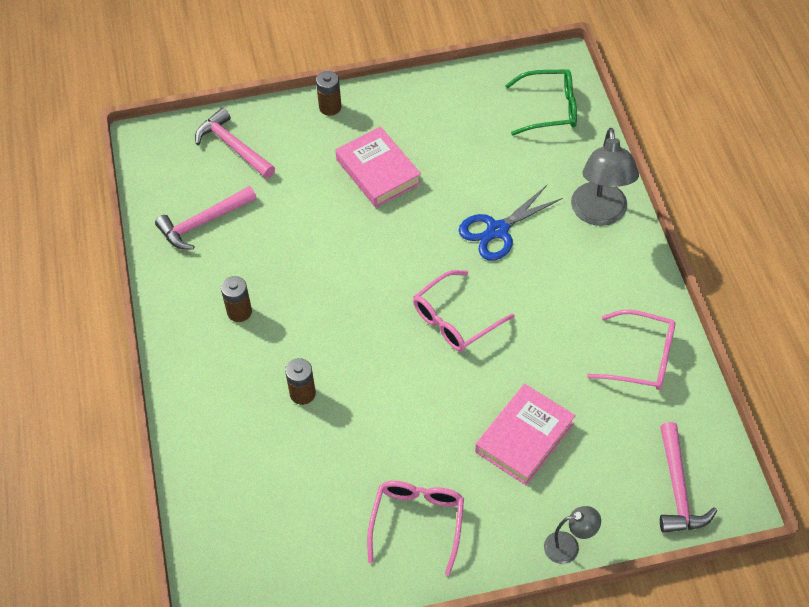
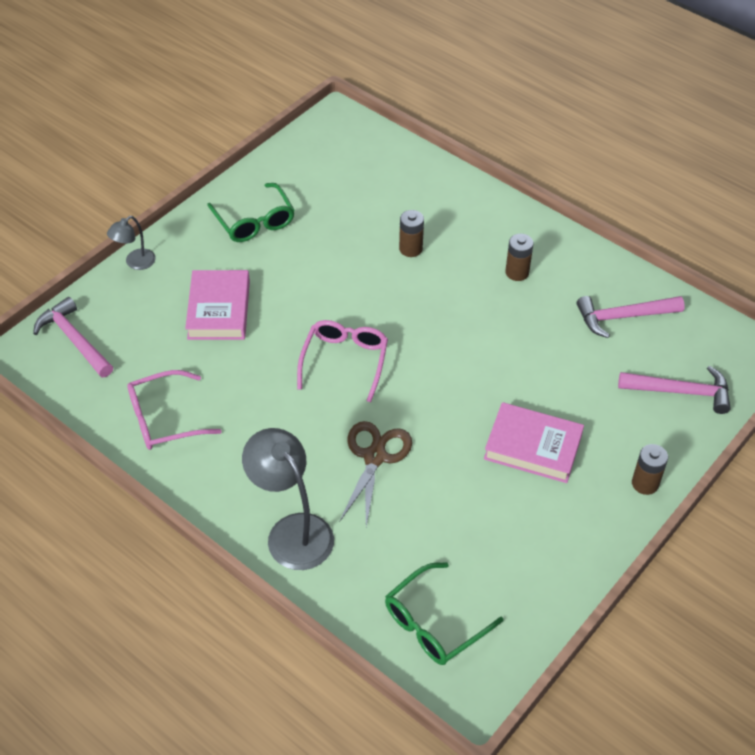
camera: 140 degrees right, 5 degrees down
pink hammer [155,186,257,250] -> pink hammer turned 120 degrees counterclockwise [576,296,685,338]
pink glasses [367,481,464,576] -> green glasses [207,183,294,242]
blue scissors [459,185,563,261] -> brown scissors [339,421,412,527]

